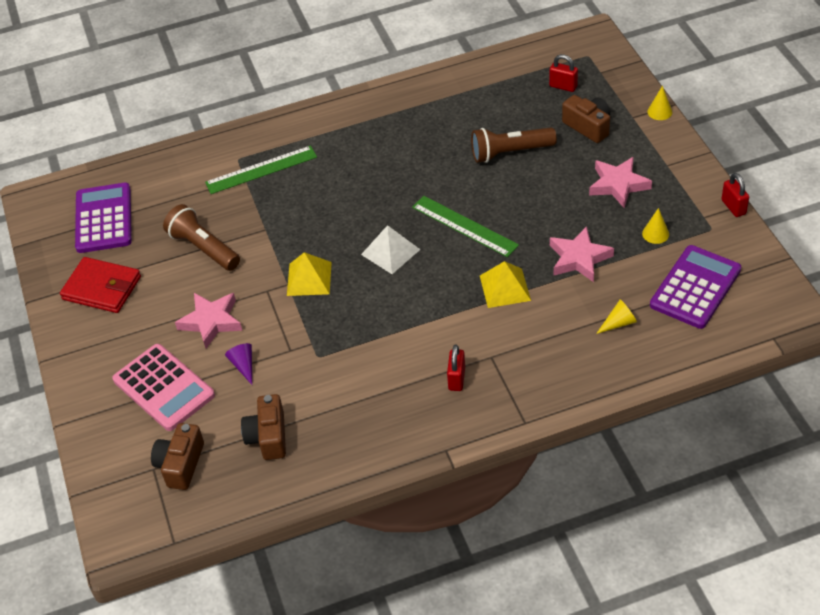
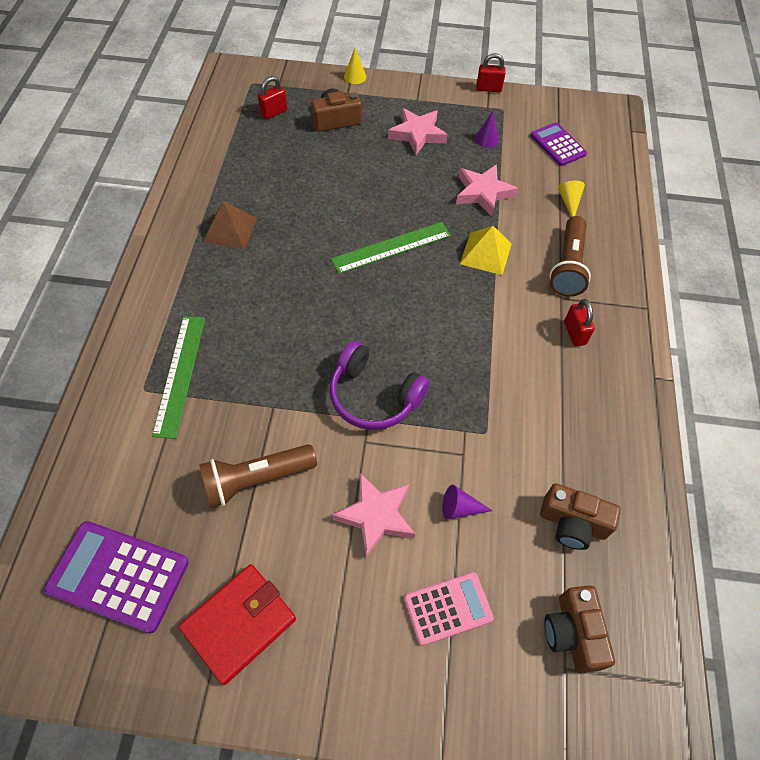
camera: 70 degrees left, 10 degrees up
pink calculator [112,344,215,431] -> pink calculator [404,572,494,646], size x0.65
brown camera [151,423,204,490] -> brown camera turned 45 degrees clockwise [544,585,615,673]
yellow pyramid [287,252,332,296] -> purple headphones [329,341,430,430]
white pyramid [361,225,420,274] -> none
red padlock [447,345,465,391] -> red padlock turned 45 degrees clockwise [564,299,595,347]
brown flashlight [471,128,557,163] -> brown flashlight moved to [549,216,591,297]
yellow cone [642,208,669,244] -> purple cone [475,111,499,148]
purple calculator [650,245,741,329] -> purple calculator [531,122,587,166], size x0.65
none -> brown pyramid [203,201,257,250]

